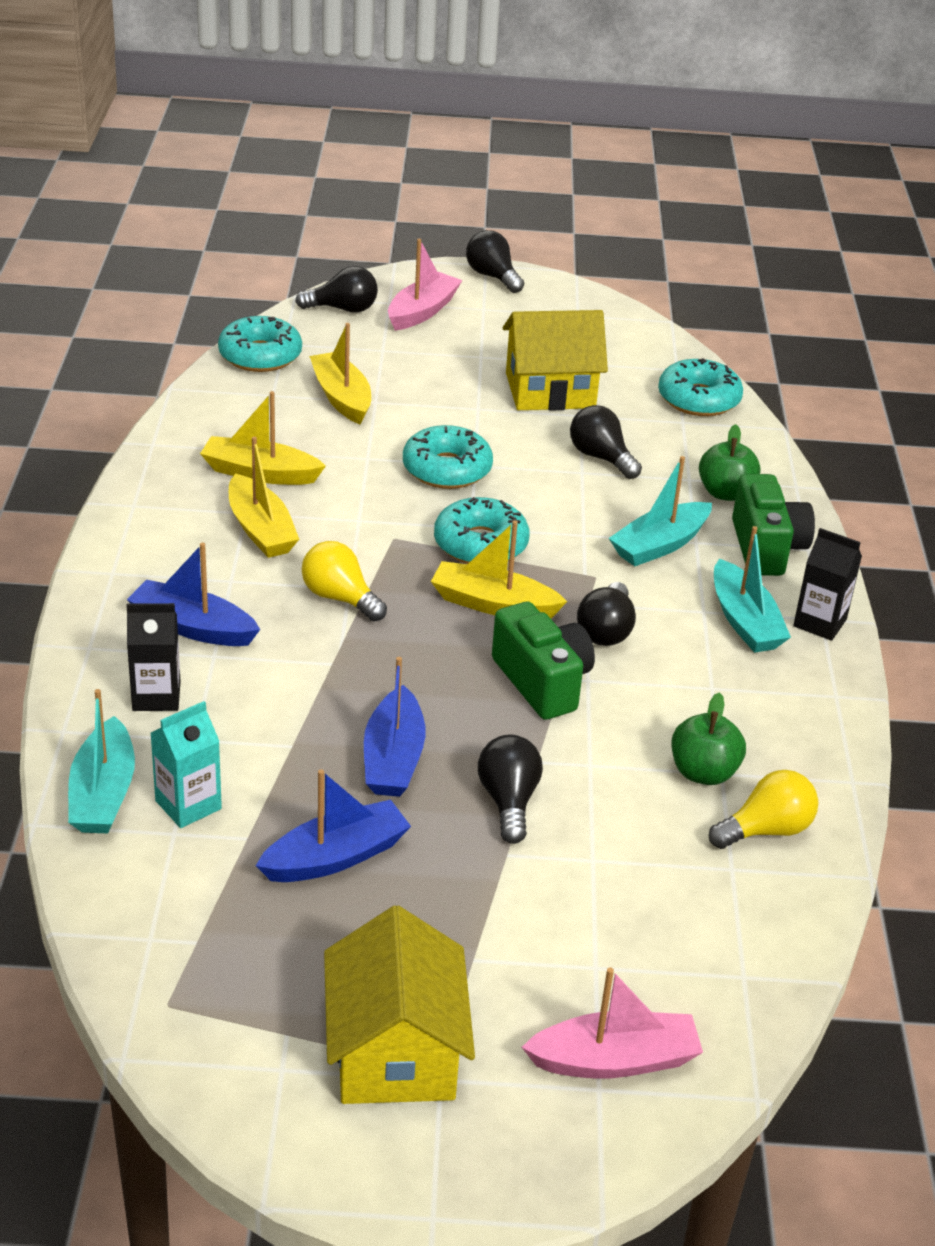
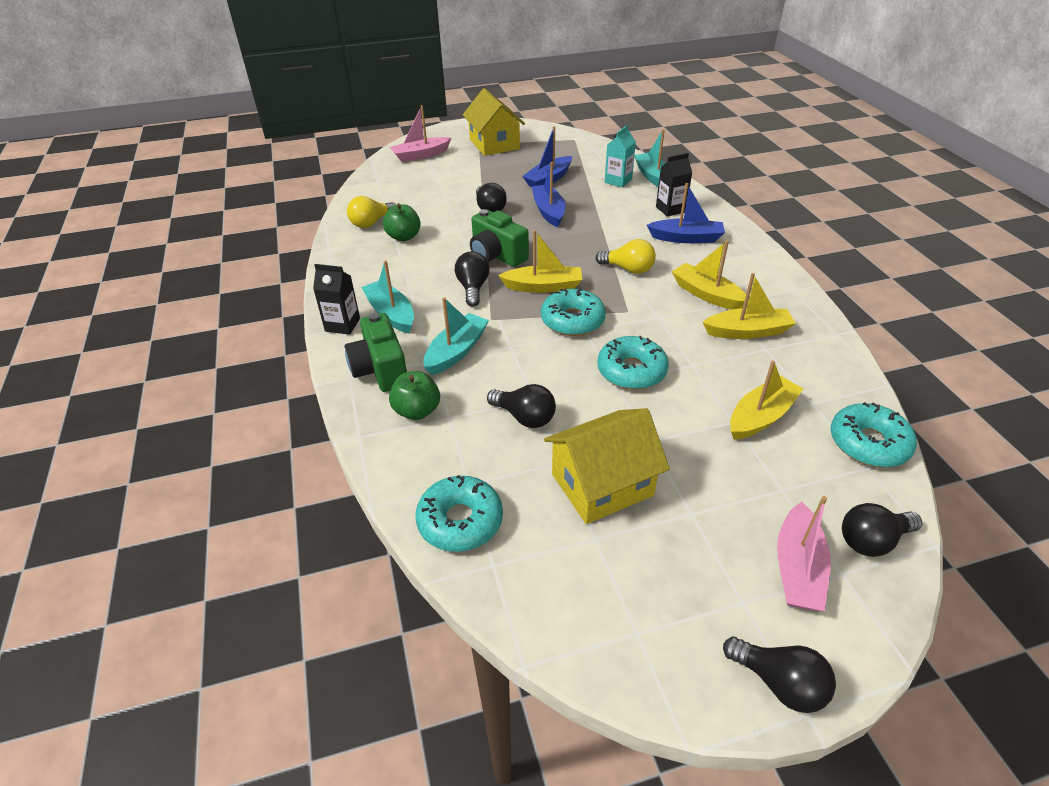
camera: 165 degrees right, 5 degrees up
yellow boat [309,323,371,425] -> yellow boat turned 90 degrees counterclockwise [730,361,803,440]

